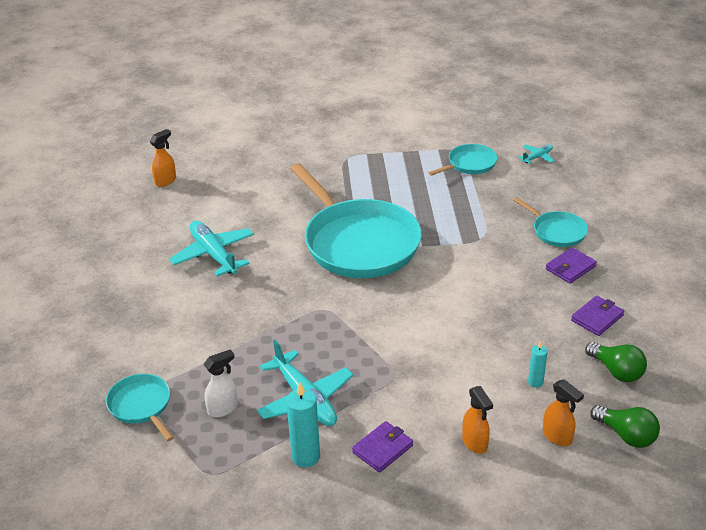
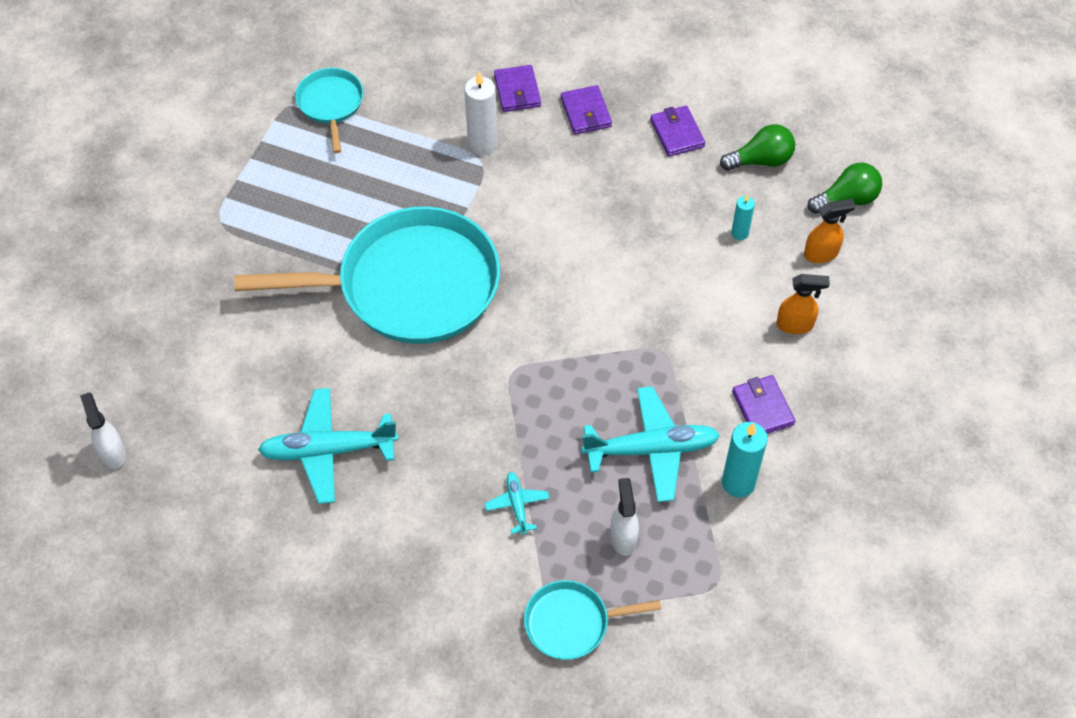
camera: 65 degrees left, 20 degrees up
orange spray bottle [150,129,176,187] -> white spray bottle [80,392,126,469]
turquoise pan [513,197,588,247] -> purple wallet [494,65,541,112]
turquoise plane [518,145,554,164] -> turquoise plane moved to [484,472,550,535]
none -> white candle [465,71,497,156]

